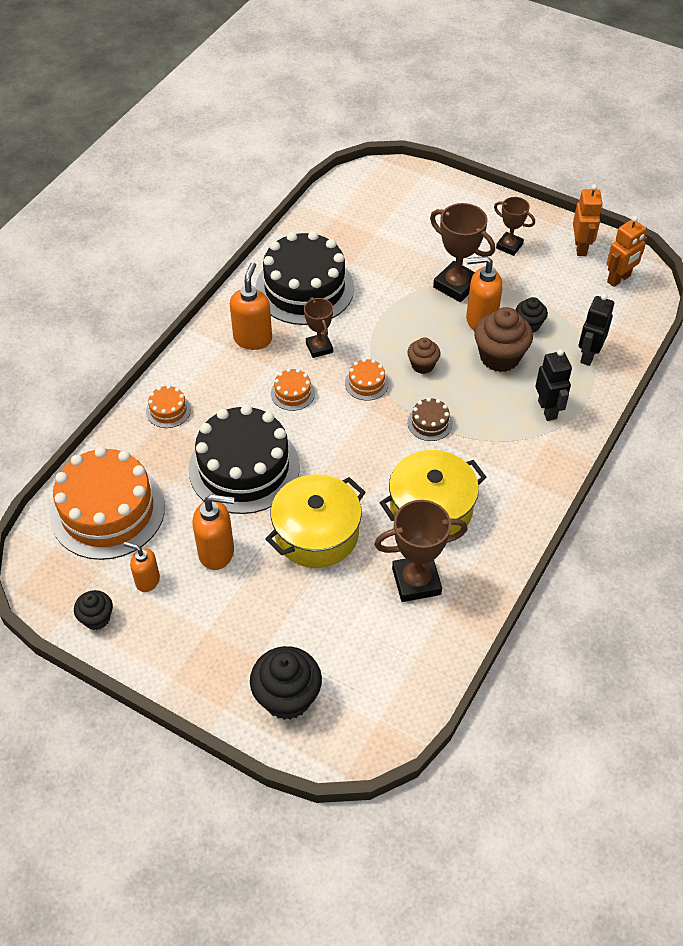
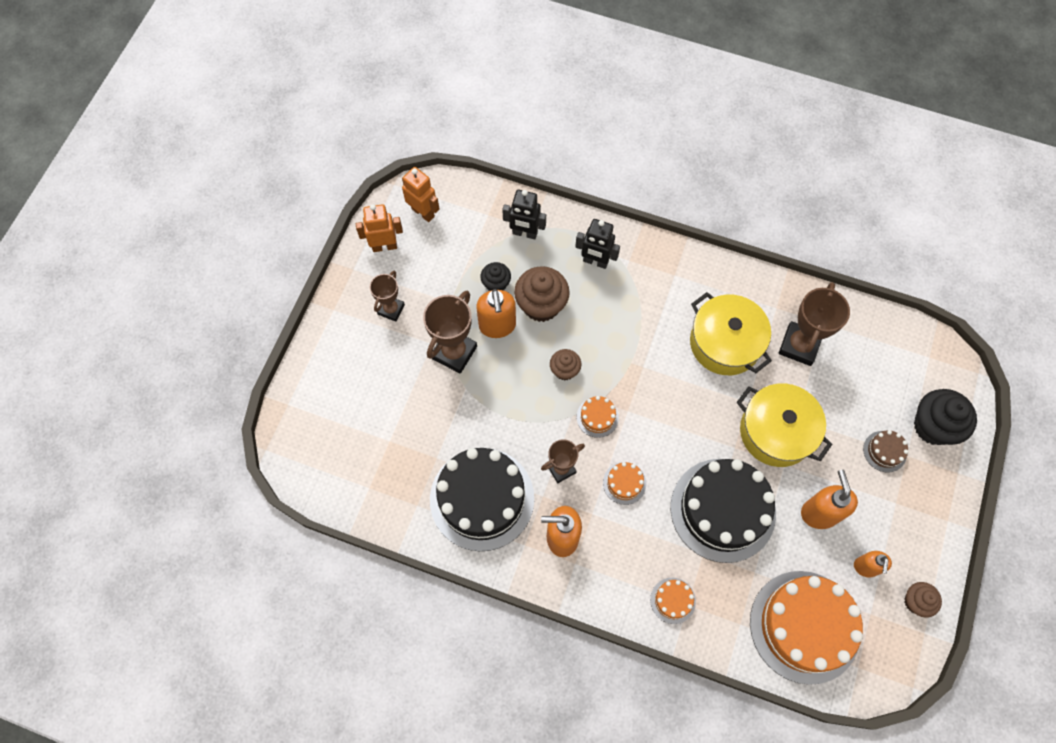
camera: 100 degrees left, 15 degrees up
black cupcake [74,590,113,630] -> brown cupcake [905,582,942,618]
brown trophy [374,500,467,602] -> brown trophy turned 45 degrees clockwise [779,282,850,366]
brown cake [407,397,453,441] -> brown cake moved to [863,430,909,472]
black robot [536,349,572,421] -> black robot turned 135 degrees counterclockwise [575,219,620,269]

